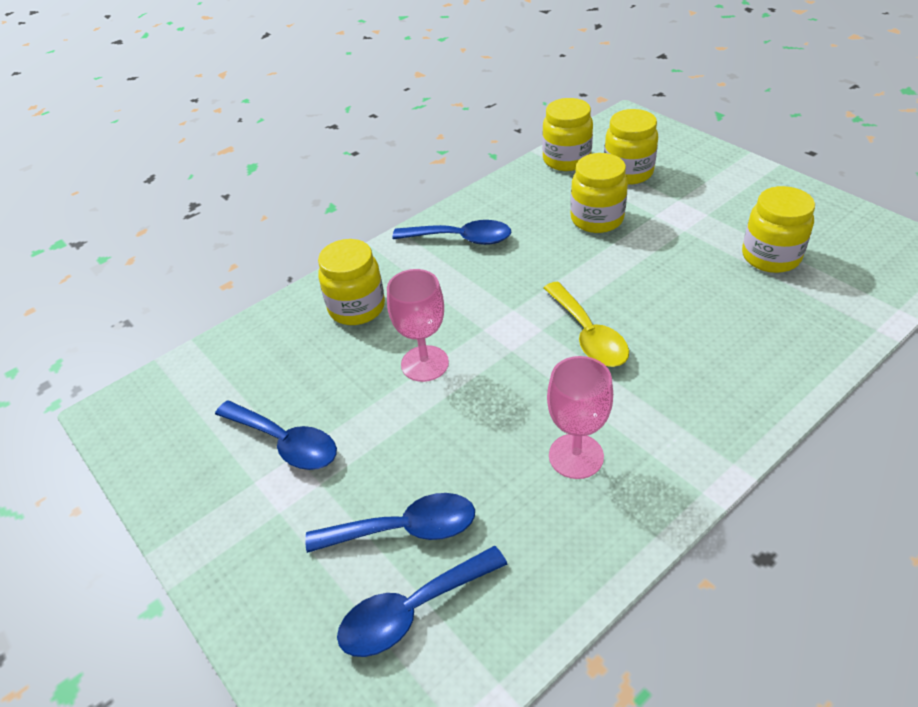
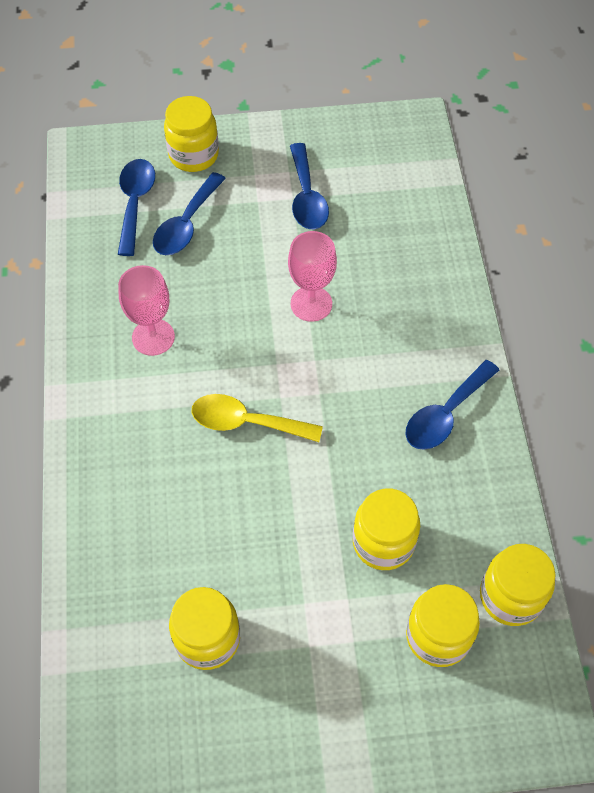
camera: 120 degrees right, 15 degrees up
blue spoon [215,401,337,470] -> blue spoon turned 75 degrees counterclockwise [290,143,329,229]
yellow jar [318,239,385,325] -> yellow jar moved to [164,96,219,172]

